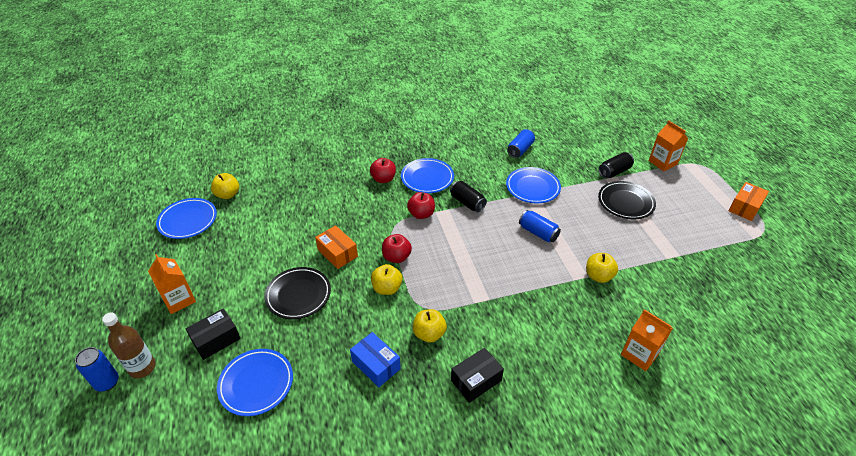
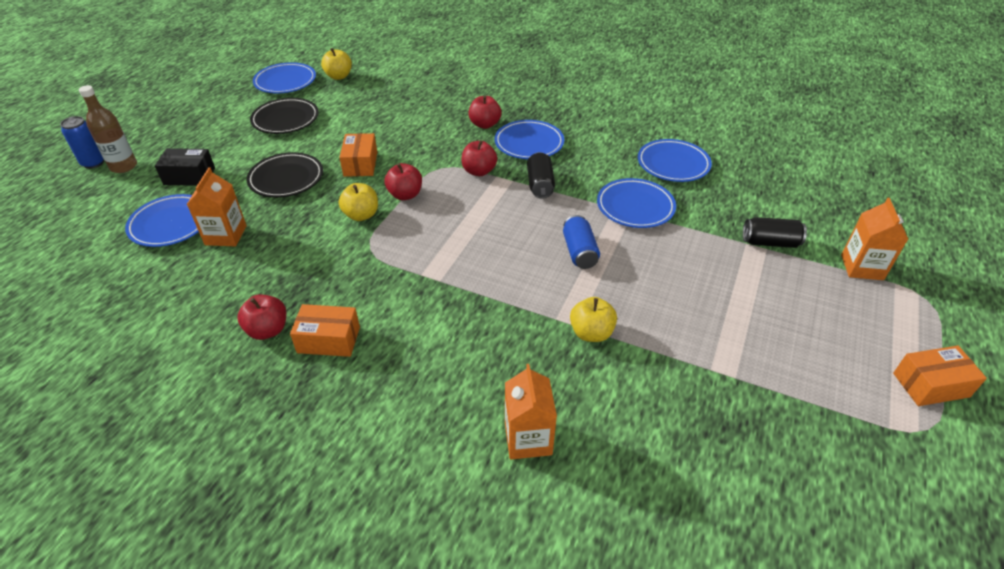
camera: 40 degrees right, 0 degrees up
orange carton [148,254,196,314] -> orange carton moved to [187,167,247,246]
blue box [350,332,401,387] -> none
yellow apple [413,309,447,343] -> none
black box [451,348,504,403] -> orange box [290,304,360,357]
blue can [507,129,535,158] -> blue plate [638,139,712,182]
black plate [598,181,656,219] -> black plate moved to [250,98,319,134]
none -> red apple [237,294,286,340]

